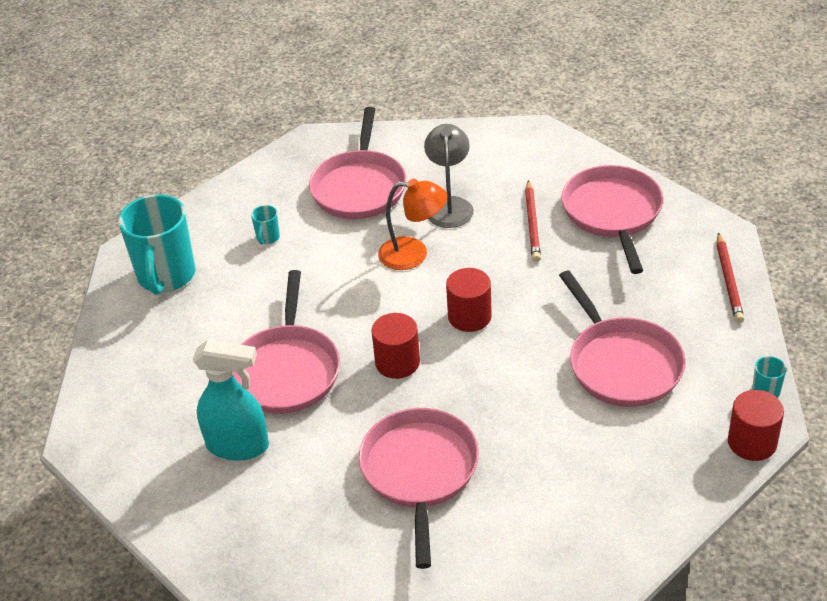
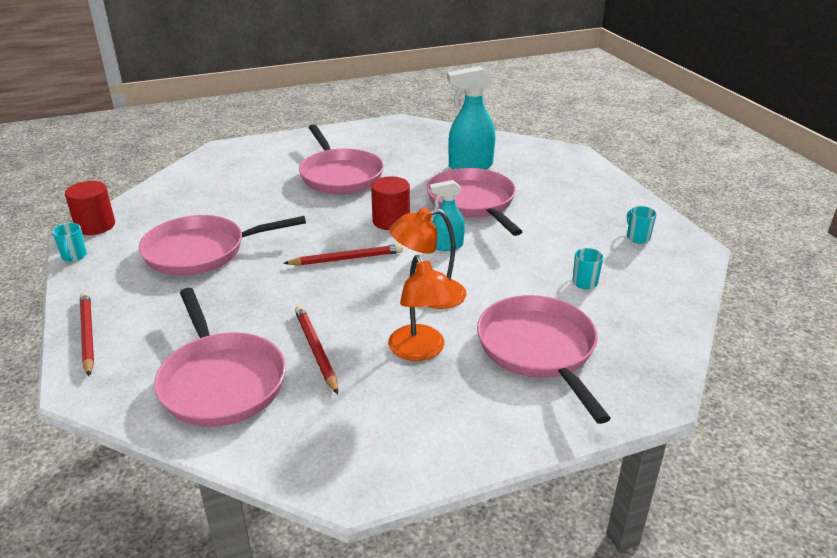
camera: 155 degrees right, 10 degrees down
turquoise mug [118,194,196,295] -> turquoise mug [627,206,657,244], size x0.41
grey lamp [424,124,474,228] -> orange lamp [388,255,457,361]
red cylinder [446,268,492,332] -> red pencil [283,244,403,265]
pink pan [559,271,686,407] -> pink pan turned 60 degrees counterclockwise [139,215,306,276]
none -> turquoise spray bottle [430,180,465,251]

